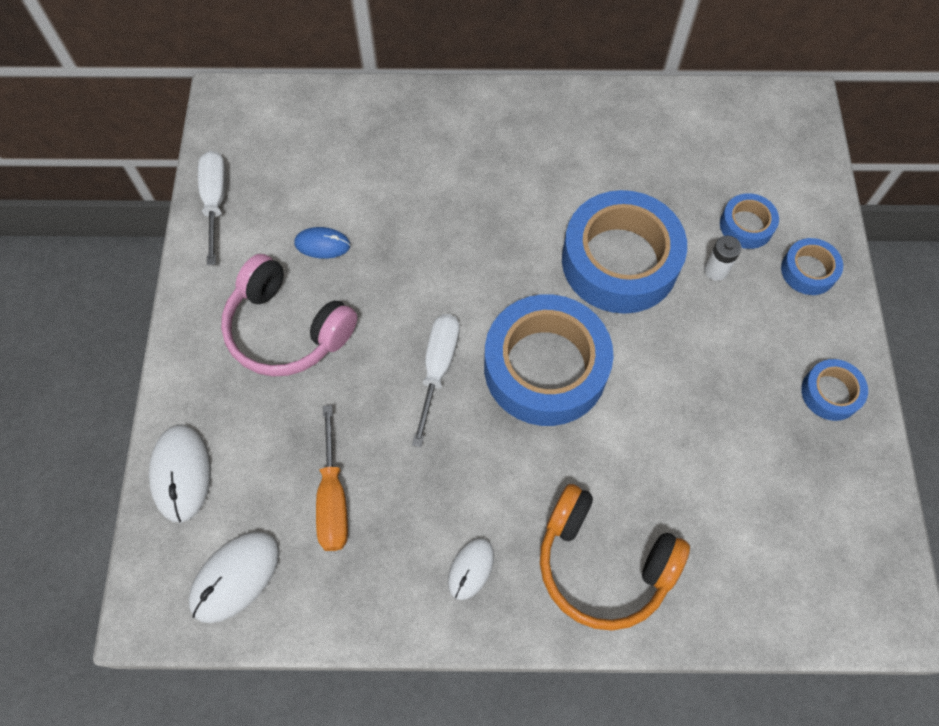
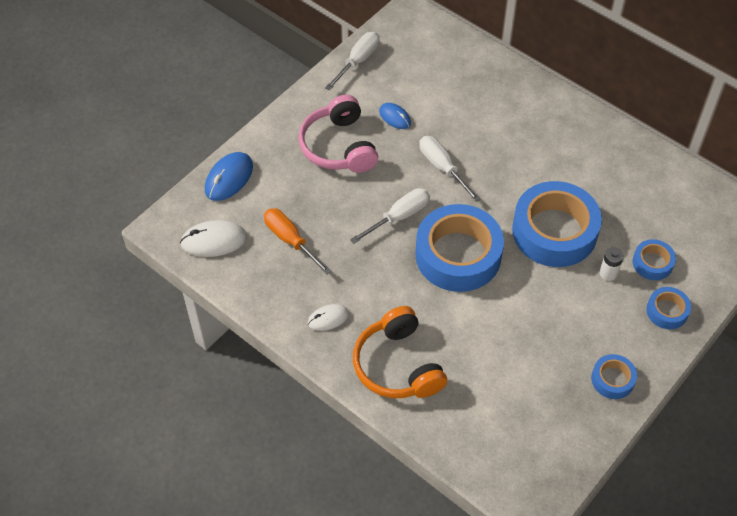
camera: 40 degrees right, 10 degrees down
white mouse [149,424,211,523] -> blue mouse [205,152,253,201]
orange screwdriver [316,405,348,551] -> orange screwdriver turned 105 degrees clockwise [264,208,331,275]
none -> white screwdriver [419,136,481,202]

